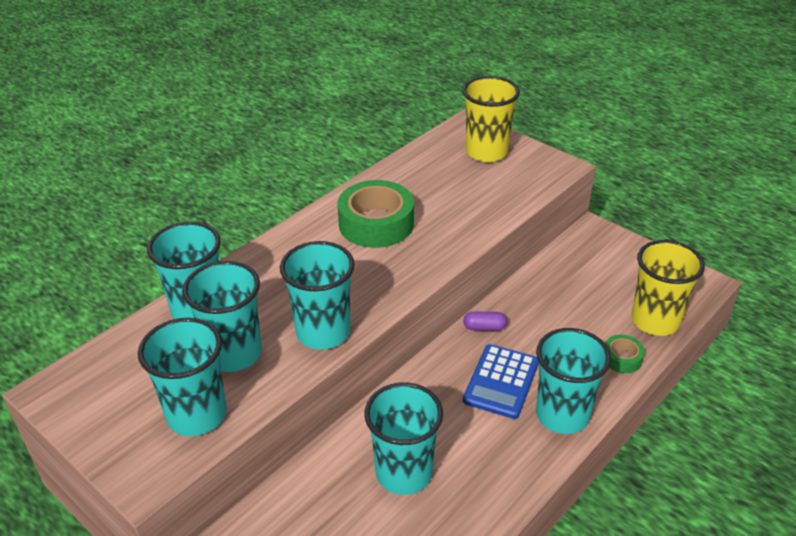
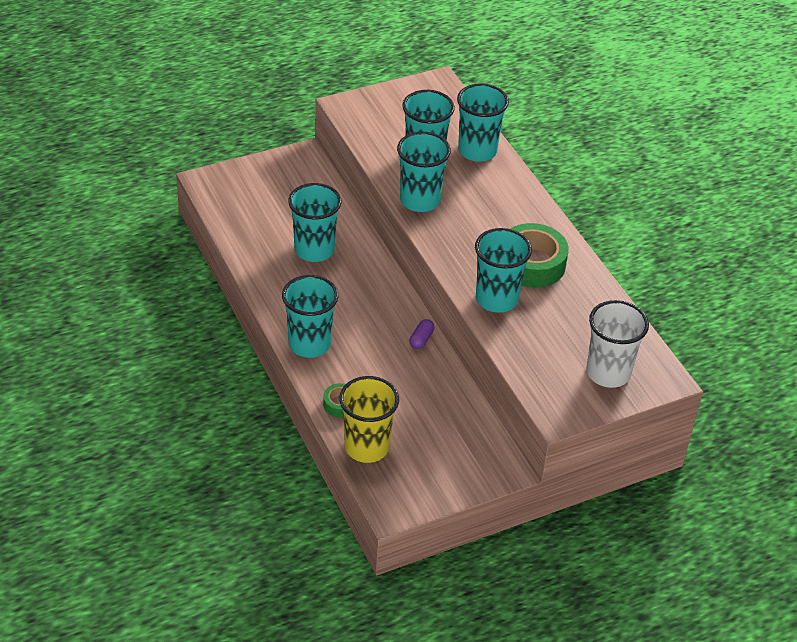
camera: 110 degrees right, 5 degrees up
turquoise cup [138,318,227,436] -> turquoise cup moved to [475,228,532,313]
yellow cup [462,76,520,162] -> white cup [586,300,649,388]
blue calculator [463,344,539,419] -> none

